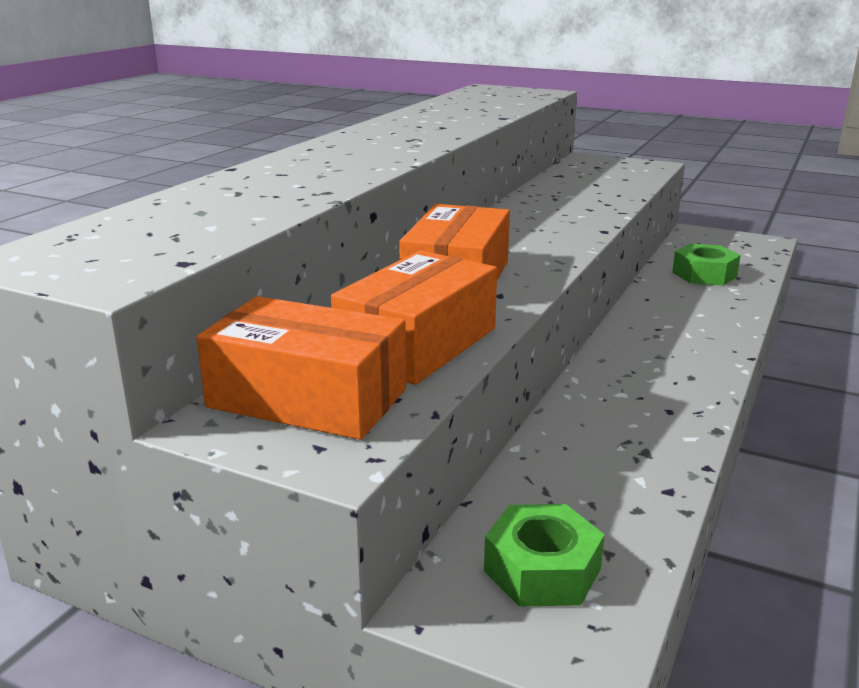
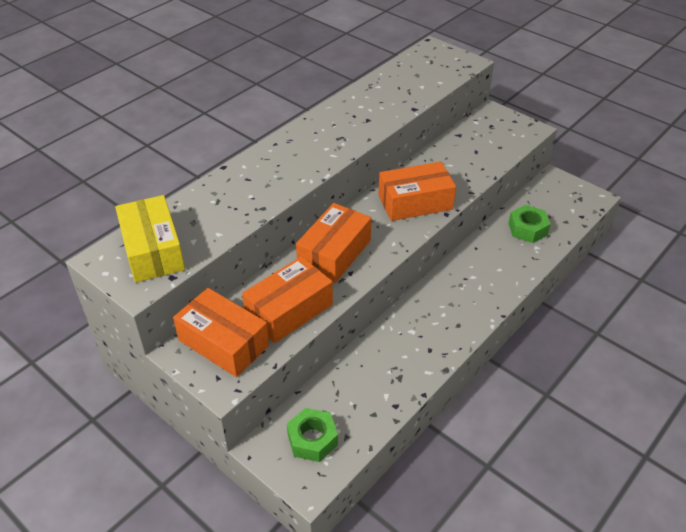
camera: 15 degrees right, 20 degrees up
none -> yellow box [115,195,185,283]
none -> orange box [378,161,456,221]

